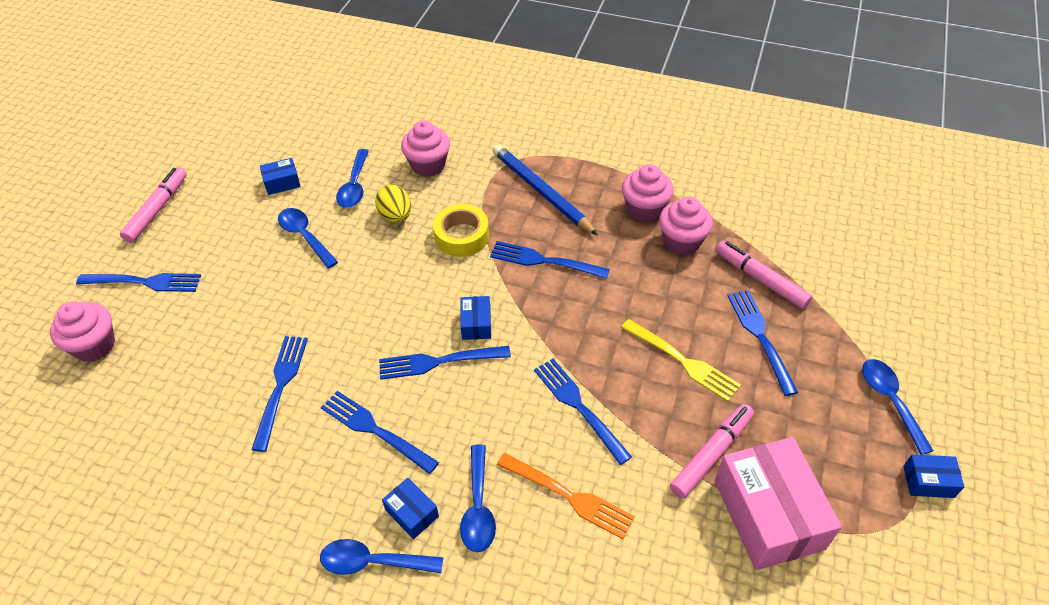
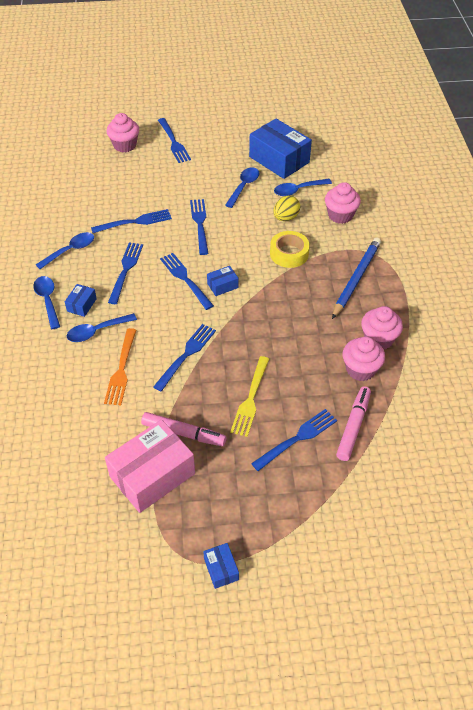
camera: 65 degrees right, 0 degrees up
pink marker [120,167,187,243] -> none
blue box [260,158,301,195] -> blue box [249,119,312,179], size x2.22
blue fork [490,241,610,279] -> blue fork moved to [190,199,209,255]
blue spoon [862,359,934,455] -> blue spoon moved to [36,232,94,269]

